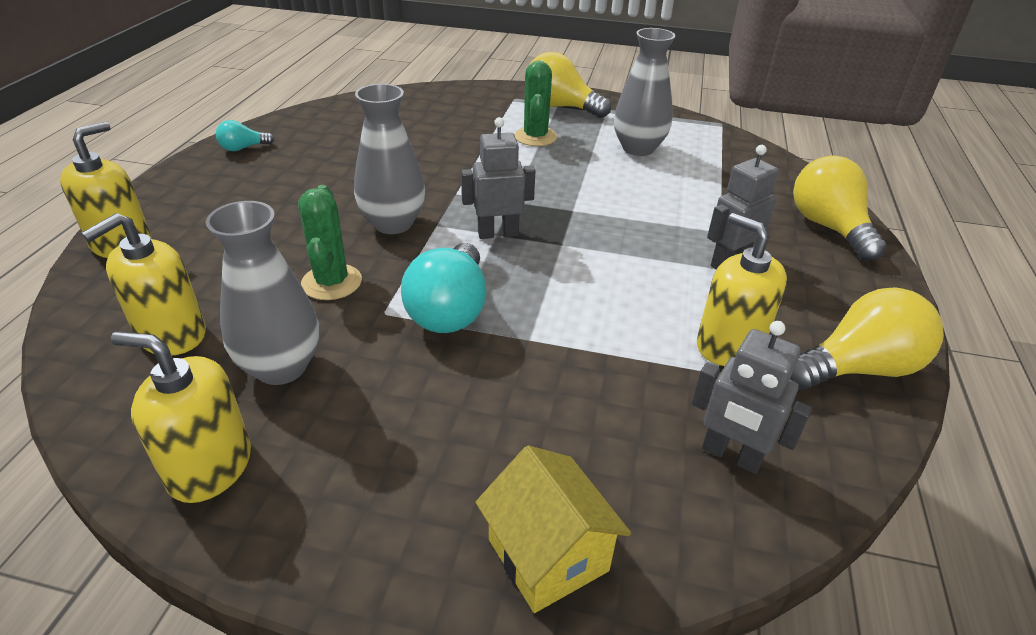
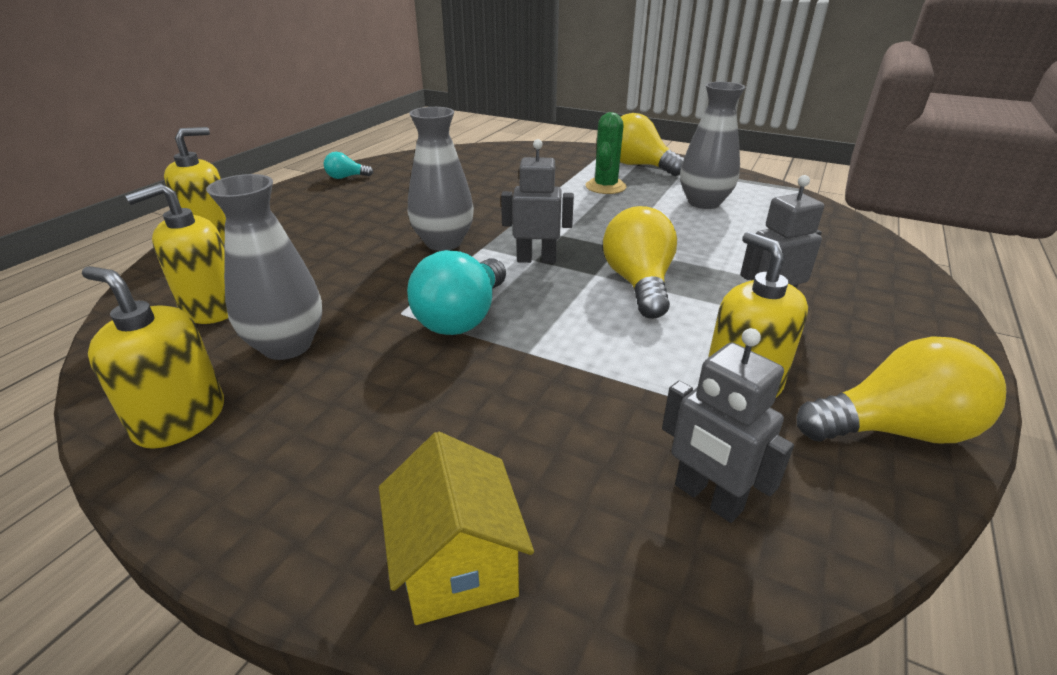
camera: 15 degrees right, 5 degrees down
green cactus [298,185,362,300] -> none
yellow light bulb [793,156,887,261] -> yellow light bulb moved to [603,206,677,319]

